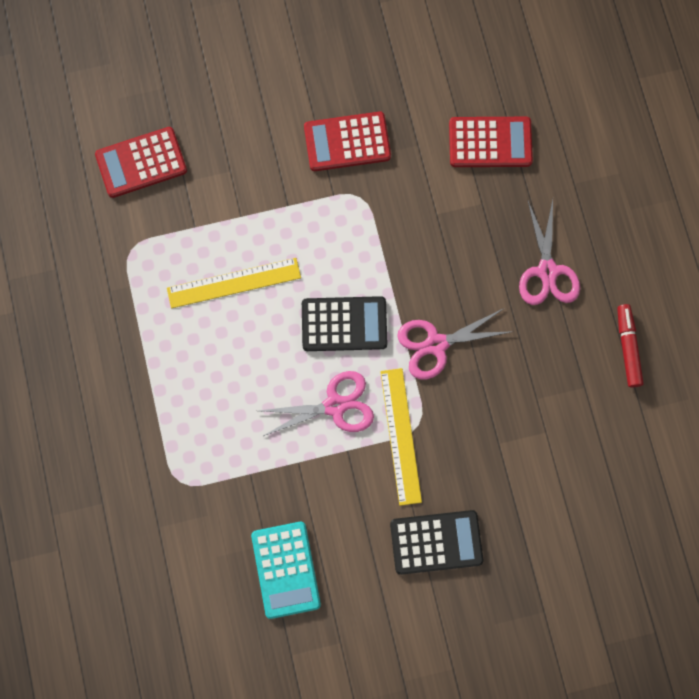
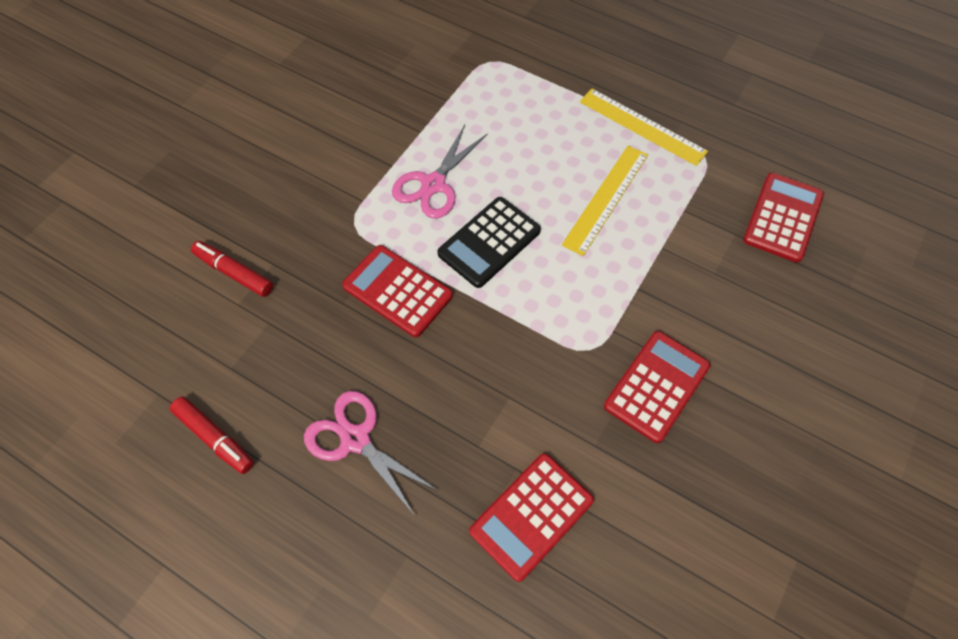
camera: 135 degrees right, 15 degrees down
turquoise calculator [251,522,321,619] -> none
yellow ruler [380,368,422,506] -> yellow ruler moved to [580,89,708,166]
black calculator [390,510,483,575] -> none
pink scissors [397,308,514,379] -> red calculator [342,245,453,337]
none -> red marker [191,241,273,297]

